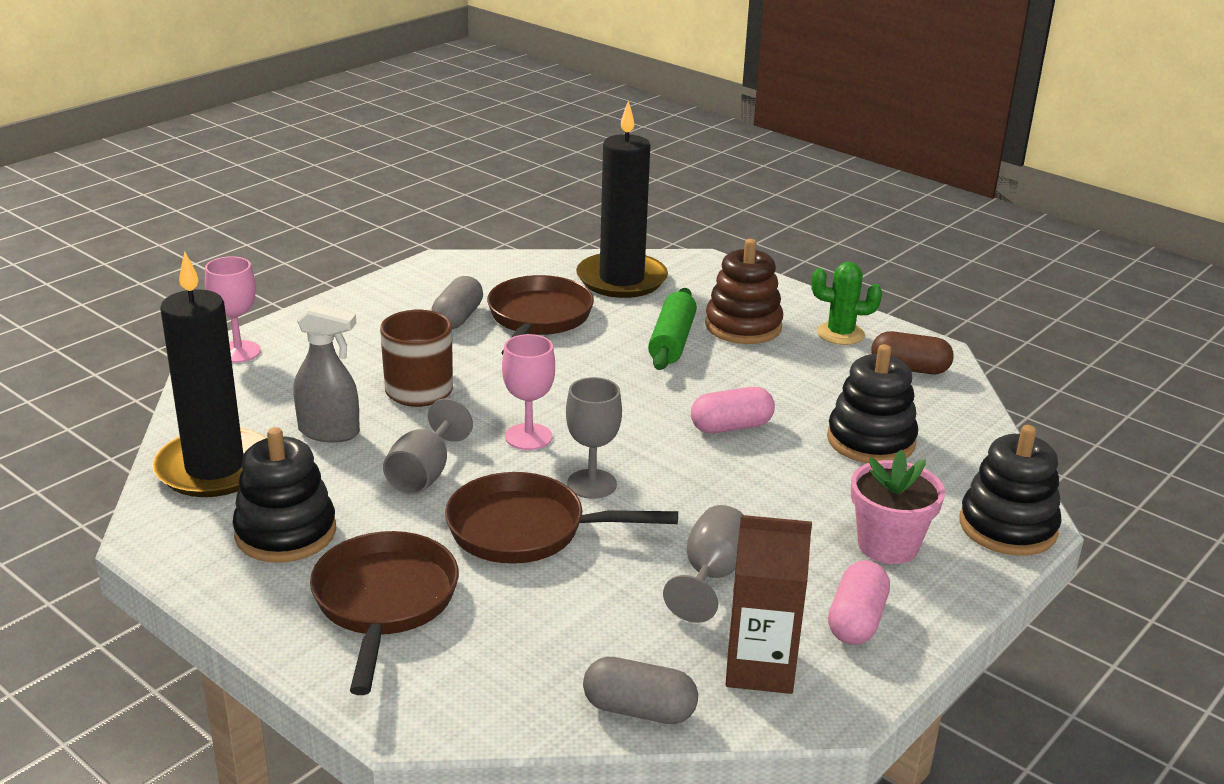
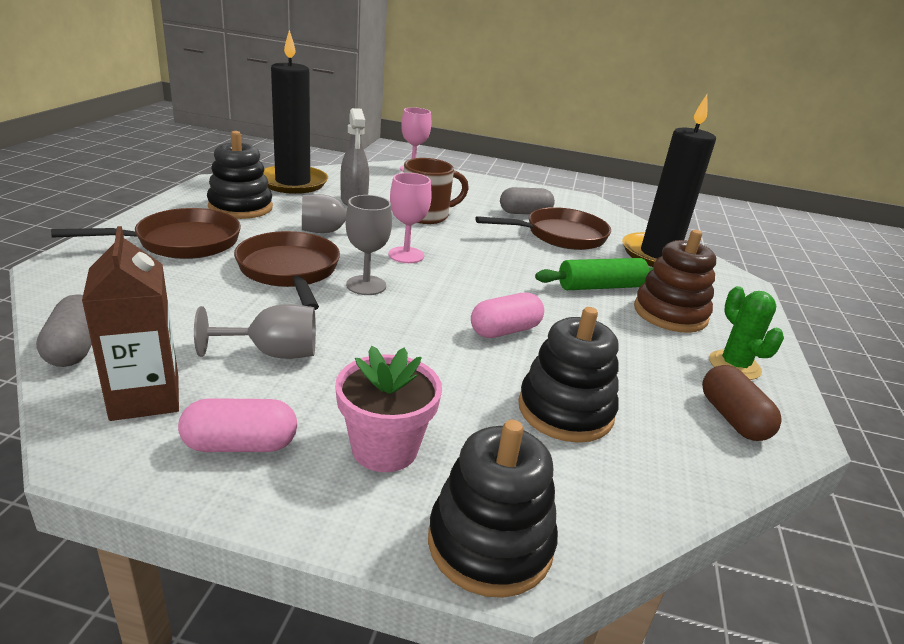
camera: 60 degrees right, 0 degrees up
pink capsule [691,387,775,434] -> pink capsule turned 75 degrees counterclockwise [471,293,544,338]

